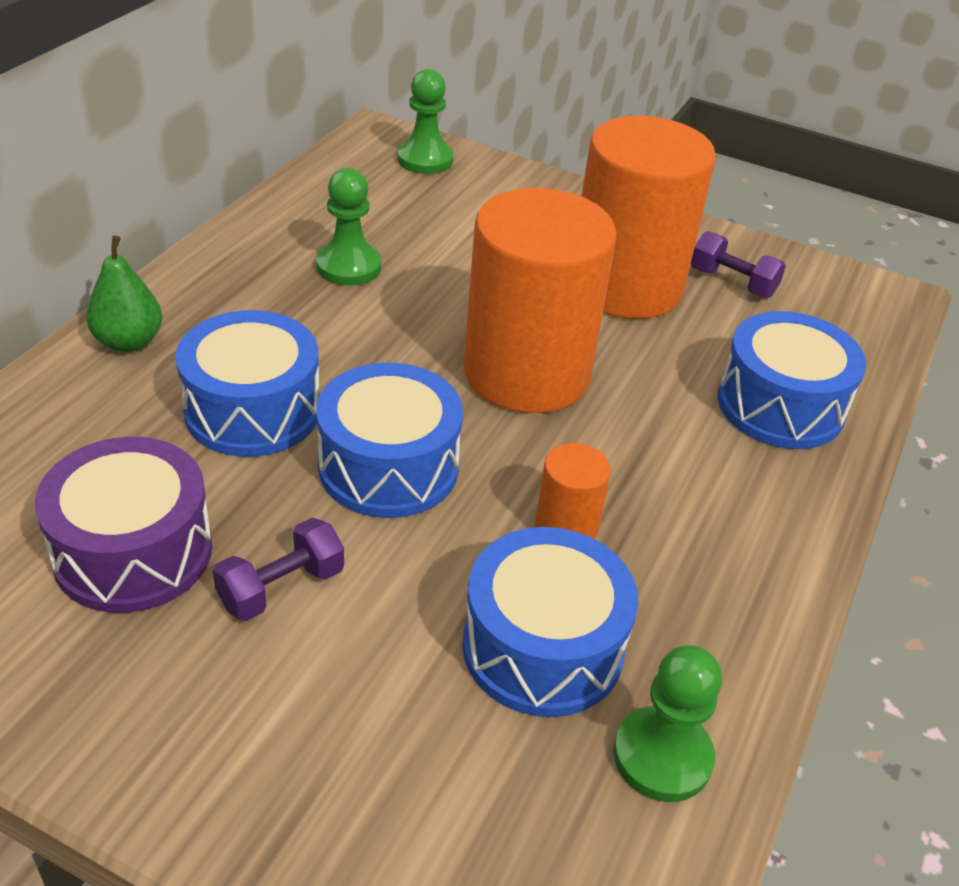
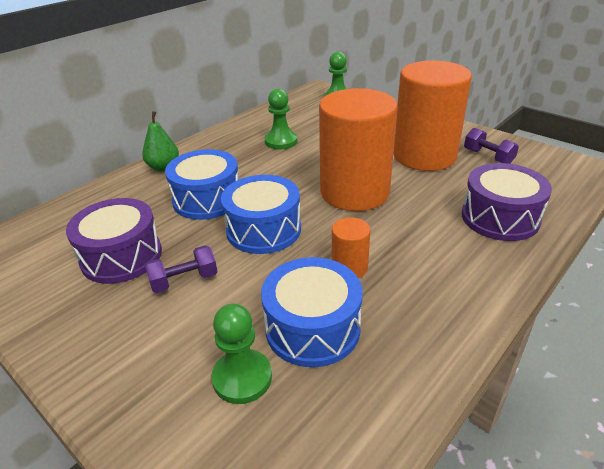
camera: 20 degrees right, 5 degrees down
green pawn [613,645,722,802] -> green pawn moved to [212,304,272,404]
blue drum [718,311,866,449] -> purple drum [462,163,552,241]

